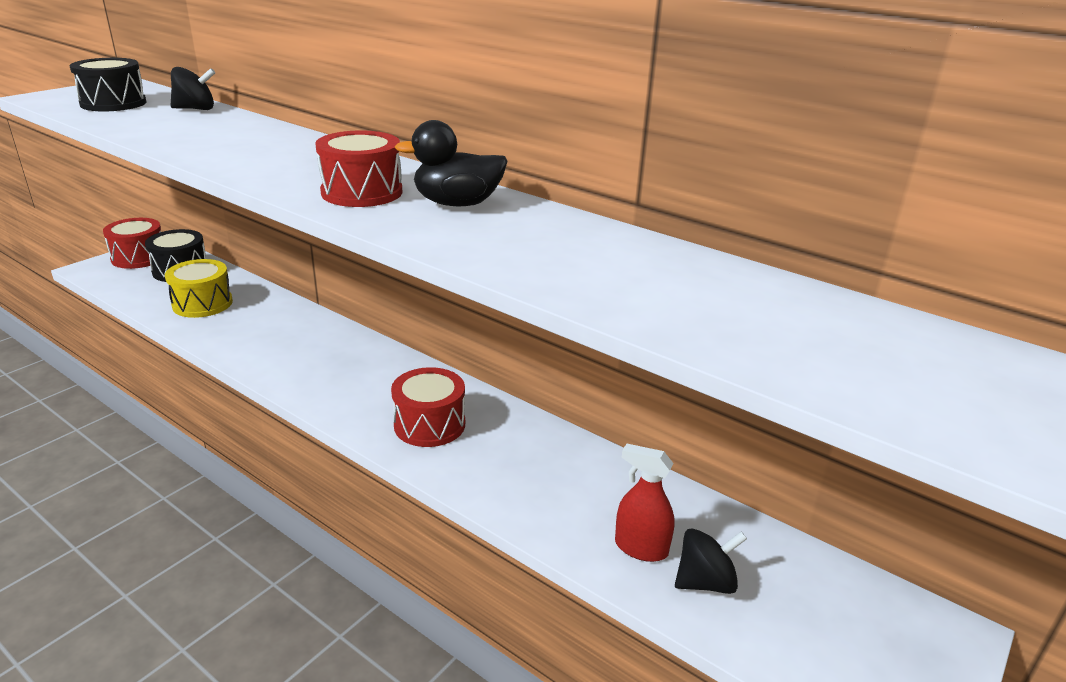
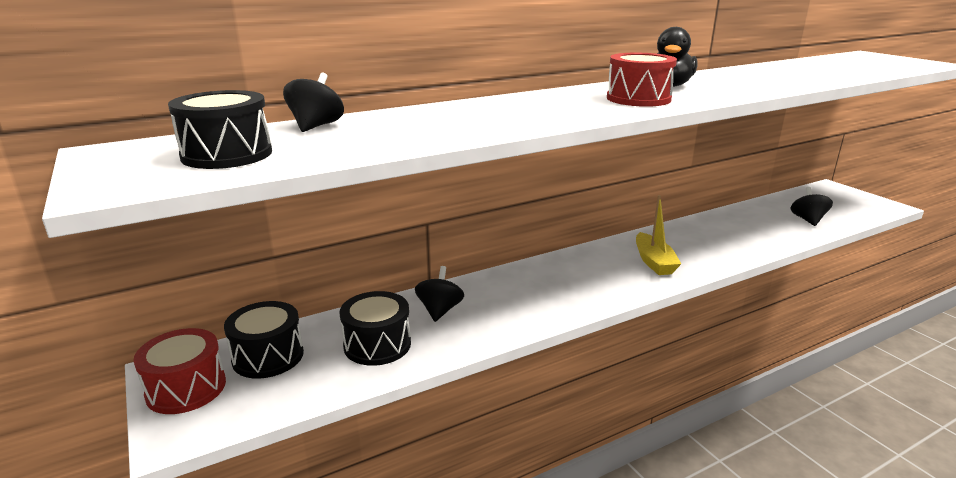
camera: 65 degrees left, 5 degrees down
yellow drum [165,259,233,318] -> black drum [340,291,411,366]
red drum [391,367,465,447] -> yellow boat [636,195,681,275]
red spray bottle [615,444,675,562] -> none
none -> black spinning top [415,266,464,322]

